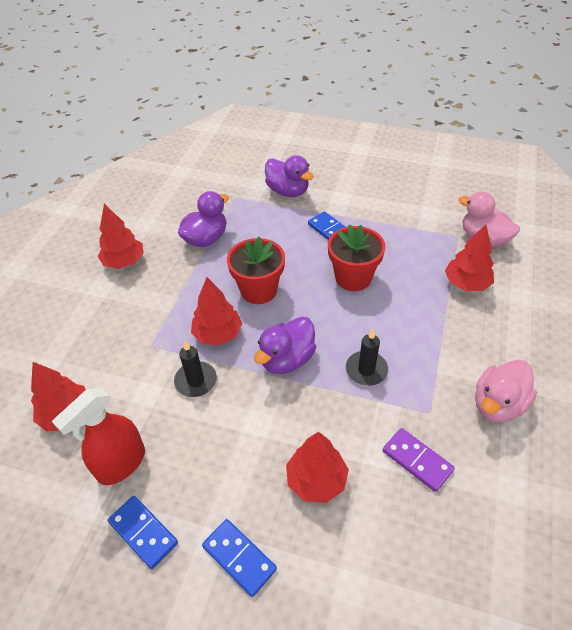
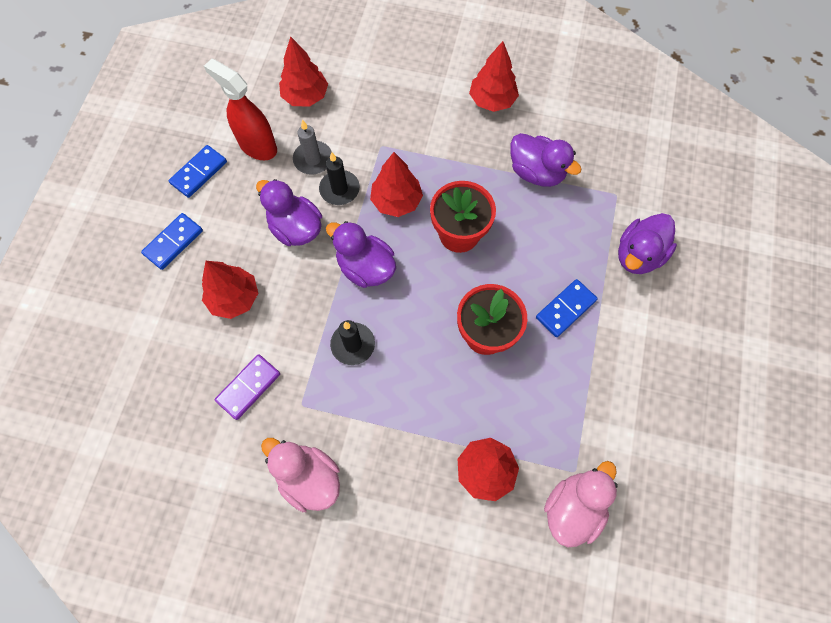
camera: 85 degrees right, 20 degrees up
none -> purple duck [256,179,322,246]
none -> grey candle [293,120,332,175]

